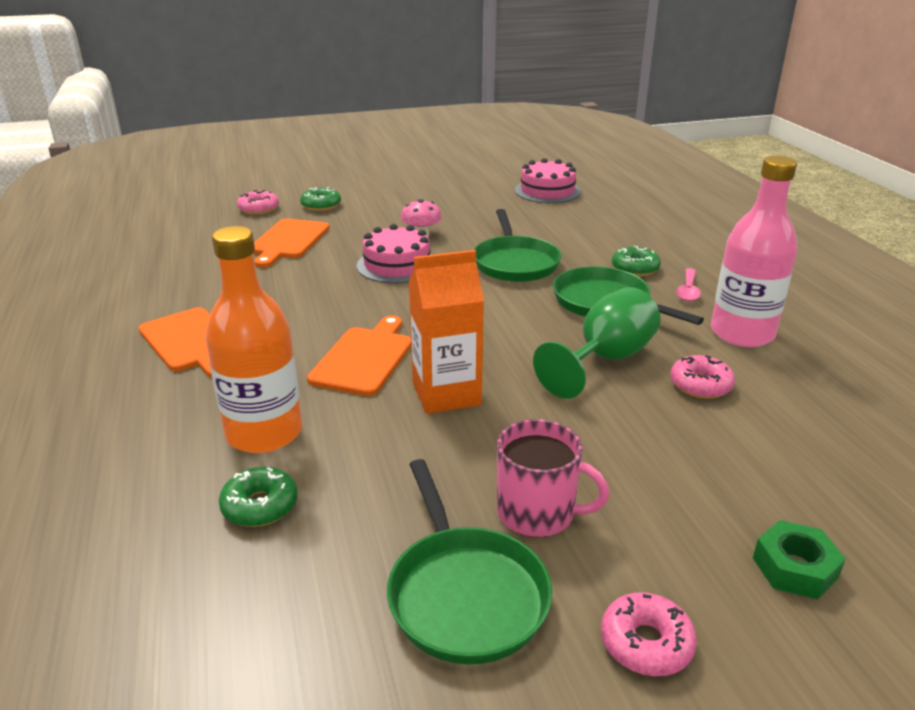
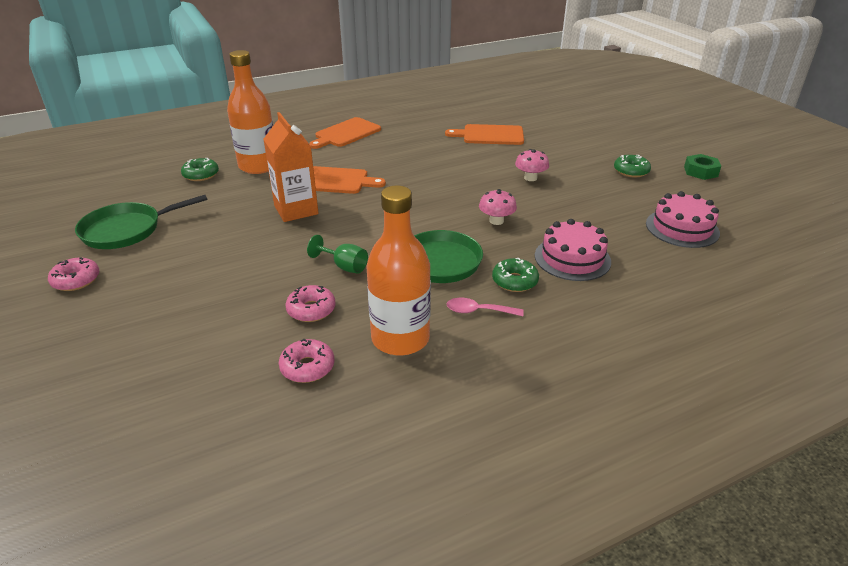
camera: 80 degrees right, 5 degrees up
pink donut [237,190,279,214] -> pink donut moved to [279,339,334,383]
green donut [300,187,341,211] -> green donut moved to [614,155,651,178]
pink cake [357,224,431,284] -> pink cake moved to [535,219,611,281]
green pan [474,209,561,282] -> pink mushroom [479,189,517,225]
pink mug [497,419,610,537] -> none
green goblet [533,287,661,399] -> green goblet [307,235,368,274], size x0.56
pink bottle [711,156,797,347] -> orange bottle [366,185,431,356]
green nut [753,520,846,600] -> green nut moved to [684,154,721,180]

